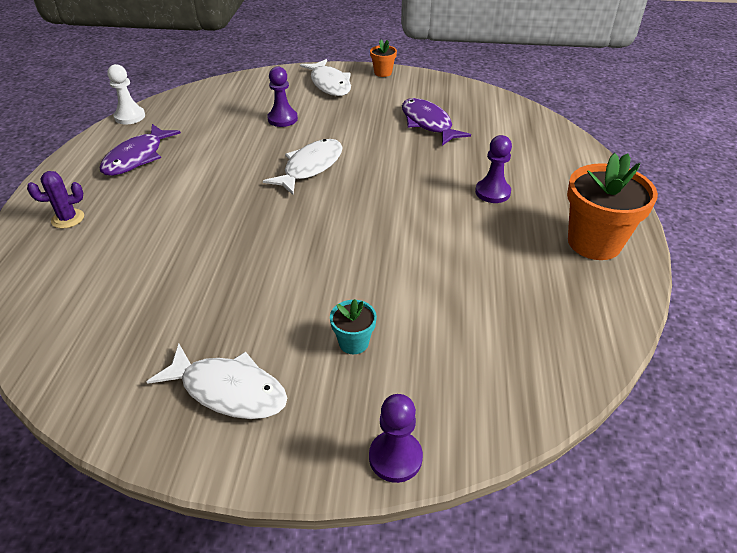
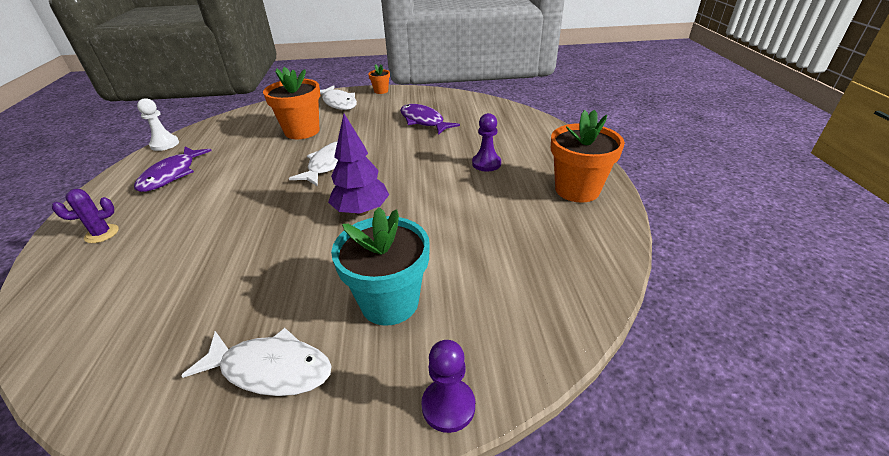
camera: 10 degrees left, 5 degrees down
purple pawn [267,66,298,127] -> orange flower pot [263,67,320,139]
turquoise flower pot [330,299,377,354] -> turquoise flower pot [331,207,430,326], size x2.06
none -> purple tree [328,114,389,216]

